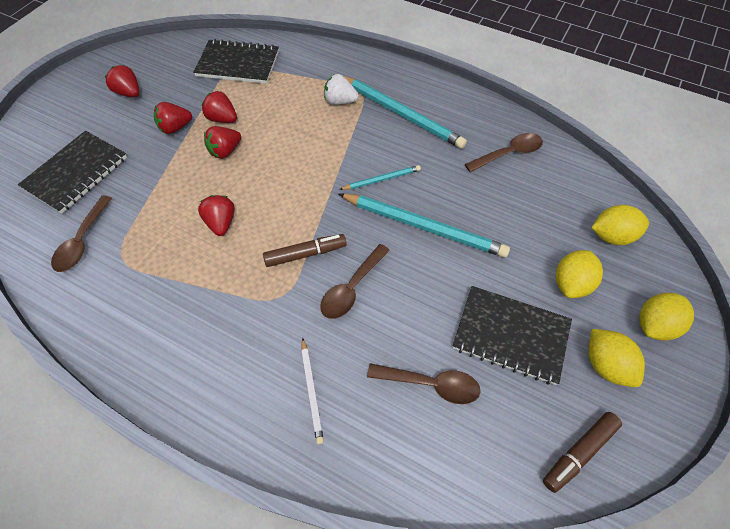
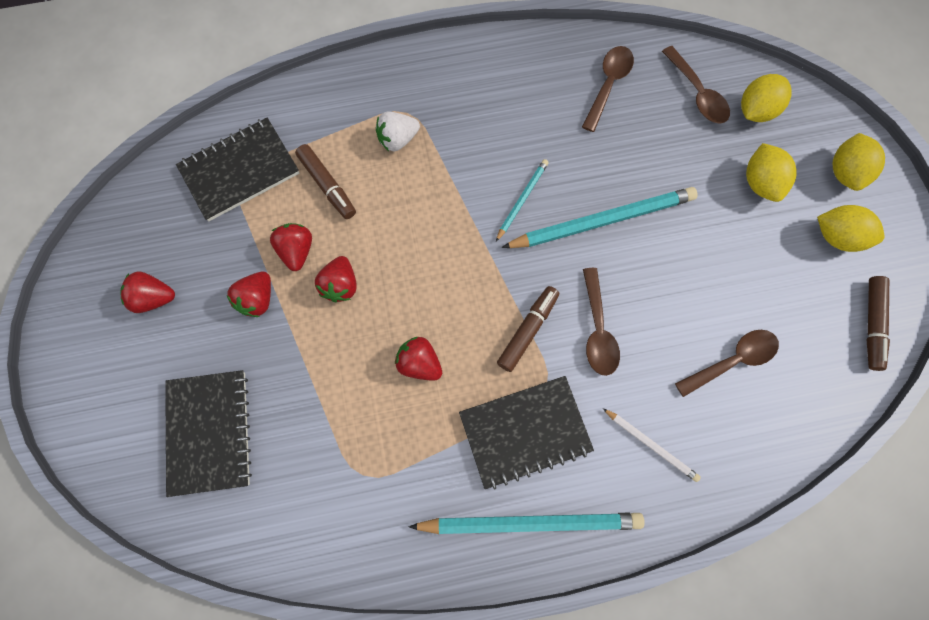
camera: 40 degrees left, 15 degrees up
brown spoon [51,195,112,272] -> brown spoon moved to [662,46,730,124]
red strawberry [202,91,237,123] -> red strawberry turned 90 degrees clockwise [270,223,312,271]
turquoise pencil [344,76,467,149] -> turquoise pencil moved to [408,513,645,534]
black notebook [453,286,572,385] -> black notebook moved to [459,376,594,489]
none -> brown marker [295,144,356,219]

